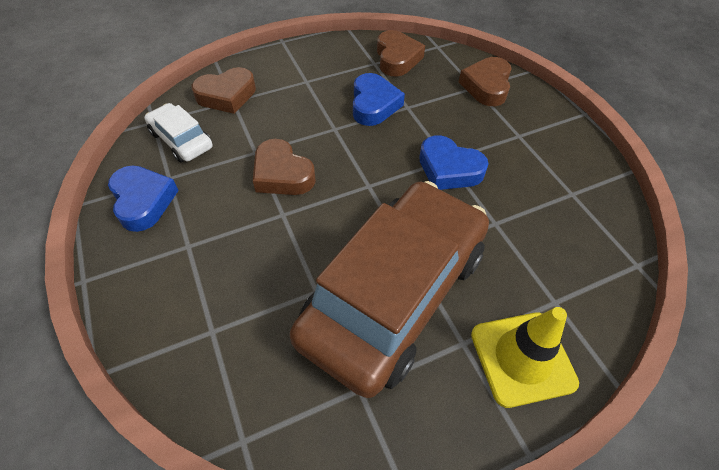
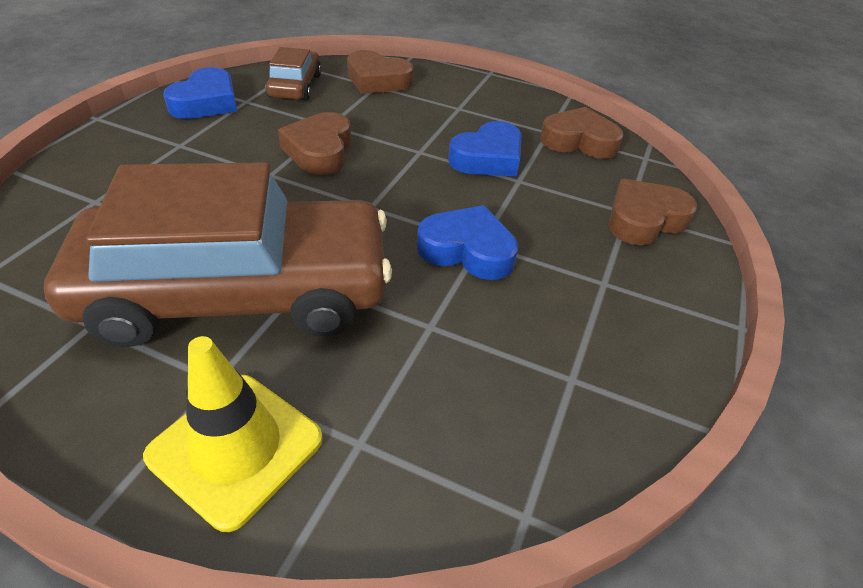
camera: 45 degrees right, 10 degrees down
white car [144,103,212,162] -> brown car [265,47,321,100]
brown heart [377,30,425,77] -> brown heart turned 120 degrees counterclockwise [540,107,624,159]
blue heart [419,135,488,190] -> blue heart turned 120 degrees clockwise [417,205,518,280]

